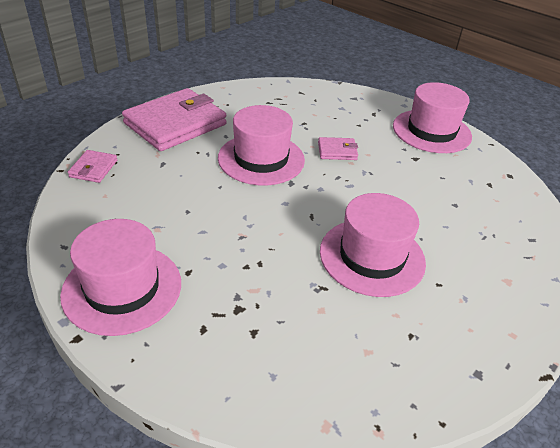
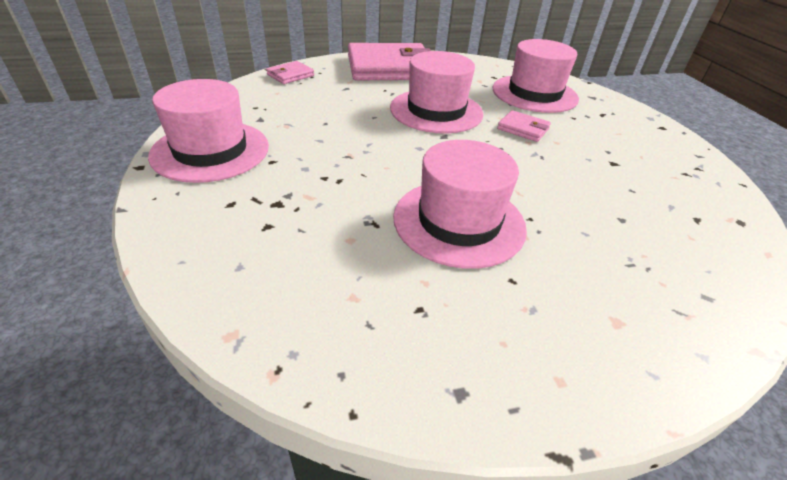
camera: 35 degrees right, 0 degrees up
pink hat [393,82,472,153] -> pink hat moved to [493,39,579,113]

